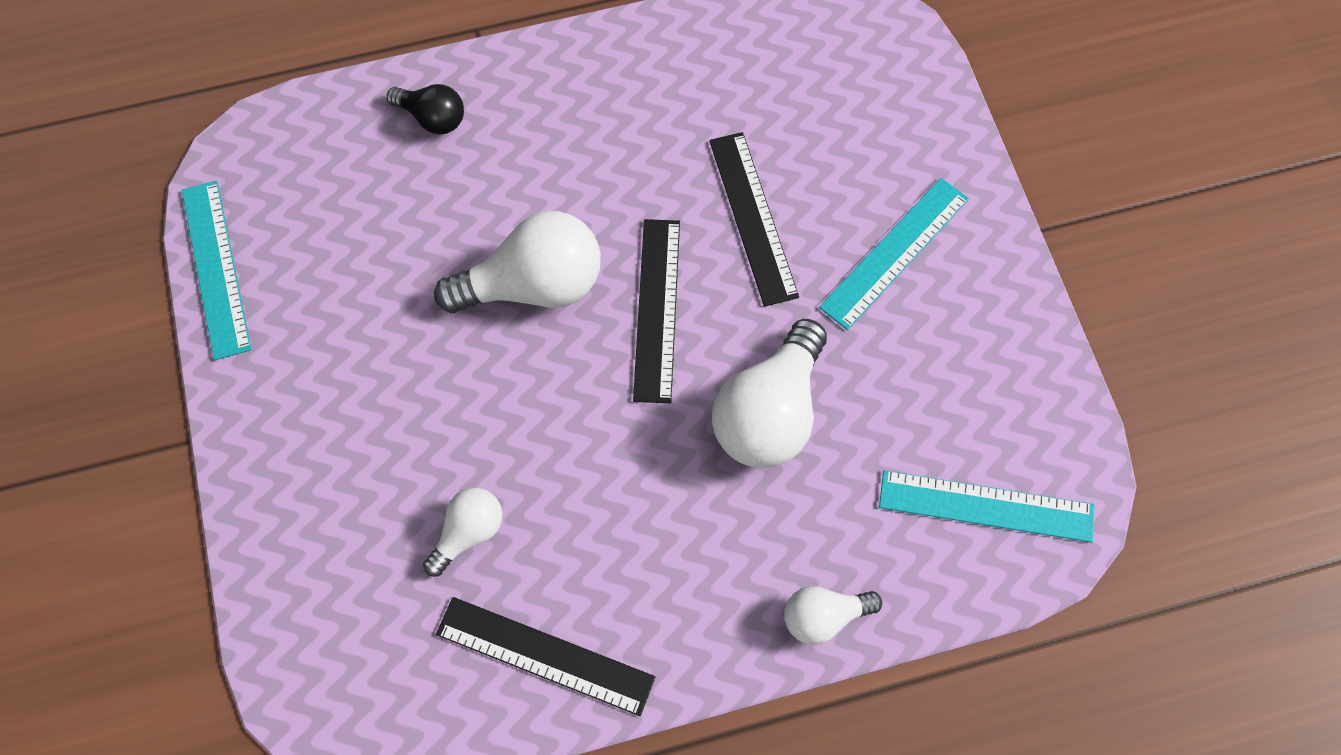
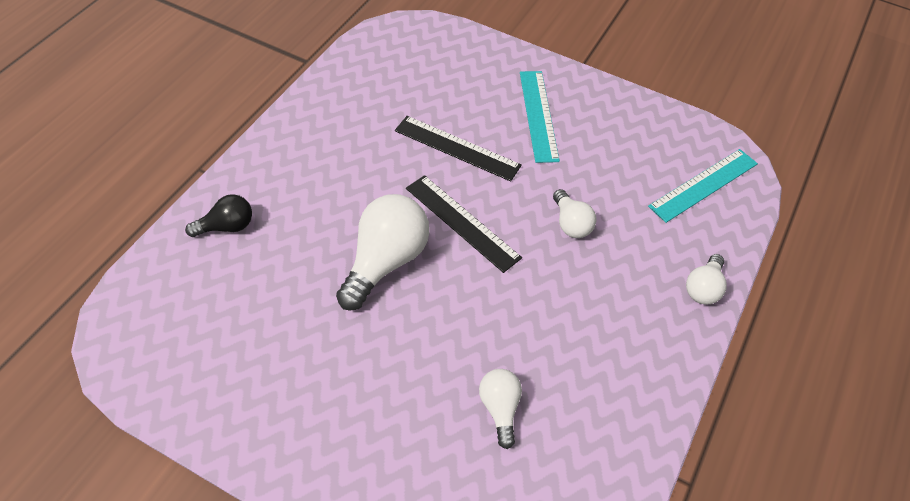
camera: 50 degrees left, 15 degrees down
turquoise ruler [182,181,251,360] -> none
black ruler [436,597,655,716] -> none
white light bulb [712,319,827,468] -> white light bulb [553,189,596,238], size x0.55

